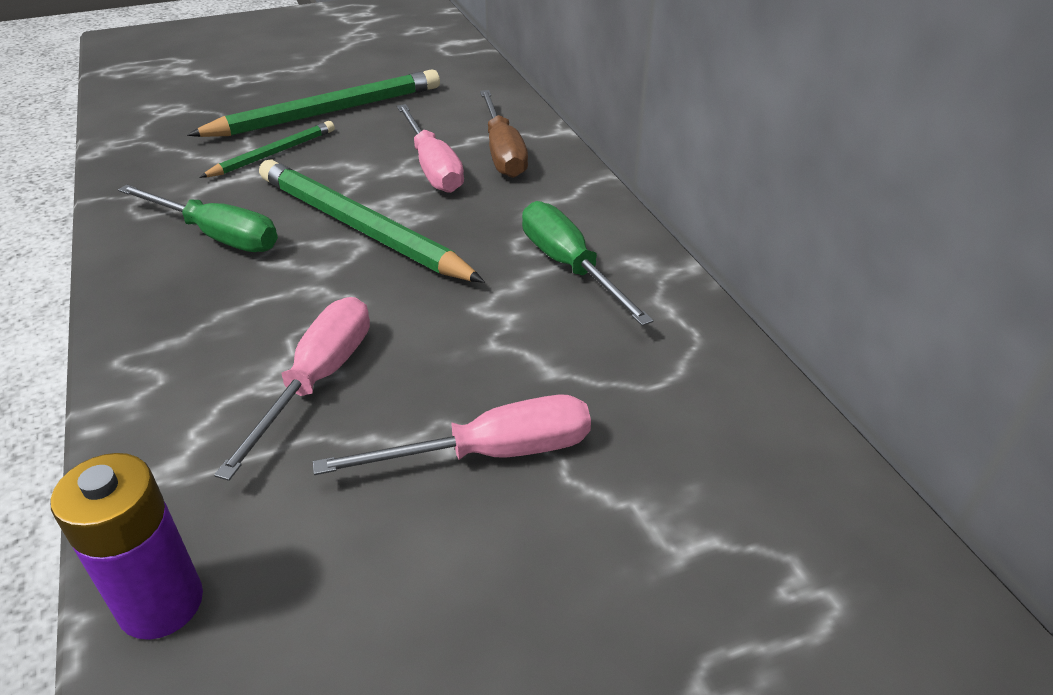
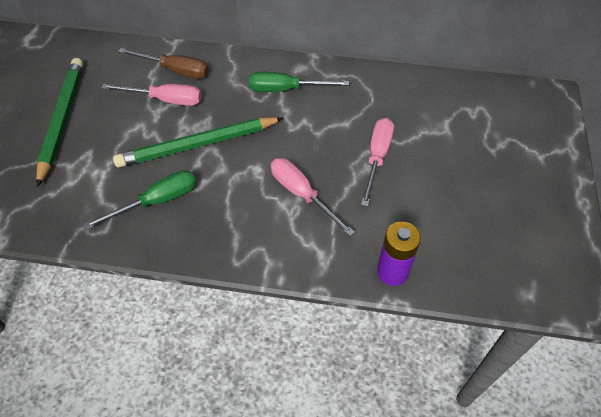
camera: 60 degrees left, 15 degrees up
green pencil [199,121,335,178] -> none

